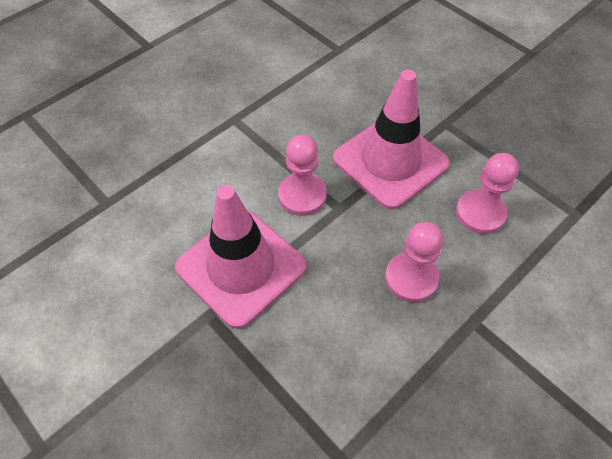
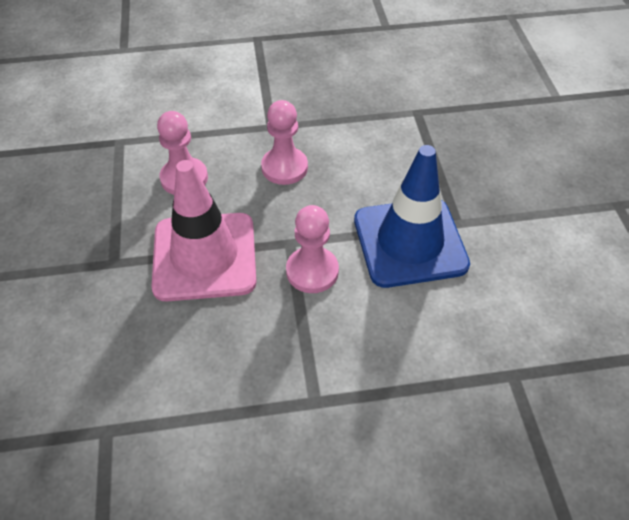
camera: 145 degrees left, 5 degrees down
pink traffic cone [175,185,307,329] -> blue traffic cone [354,145,470,288]

